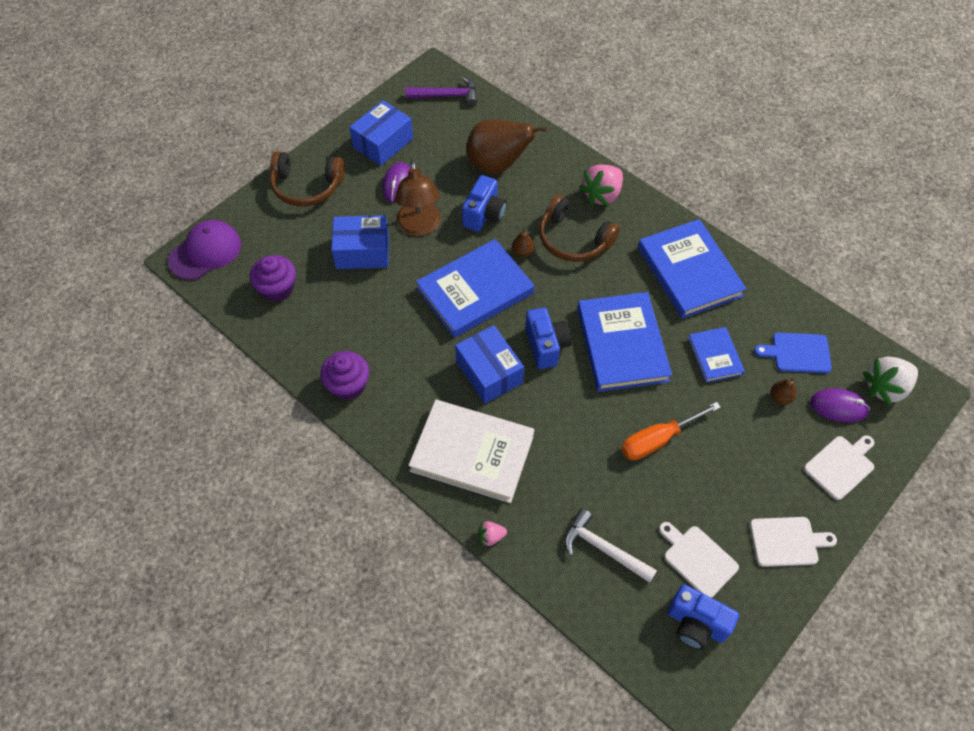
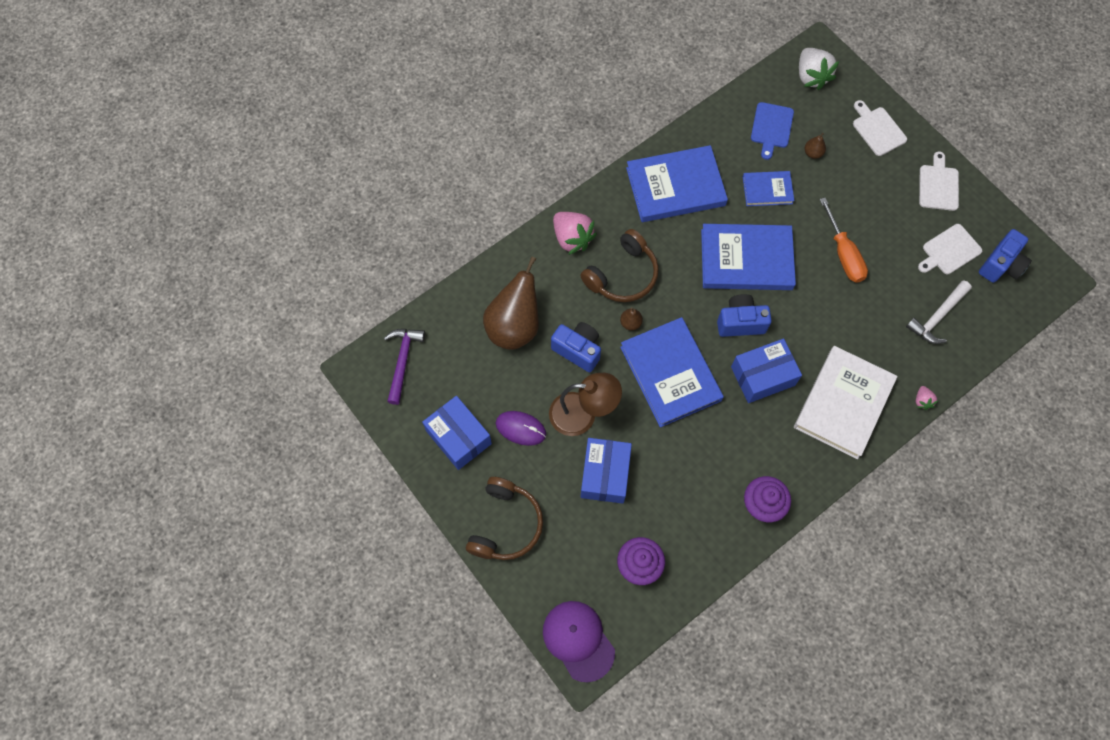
camera: 80 degrees left, 10 degrees up
purple mouse [810,388,870,422] -> none

